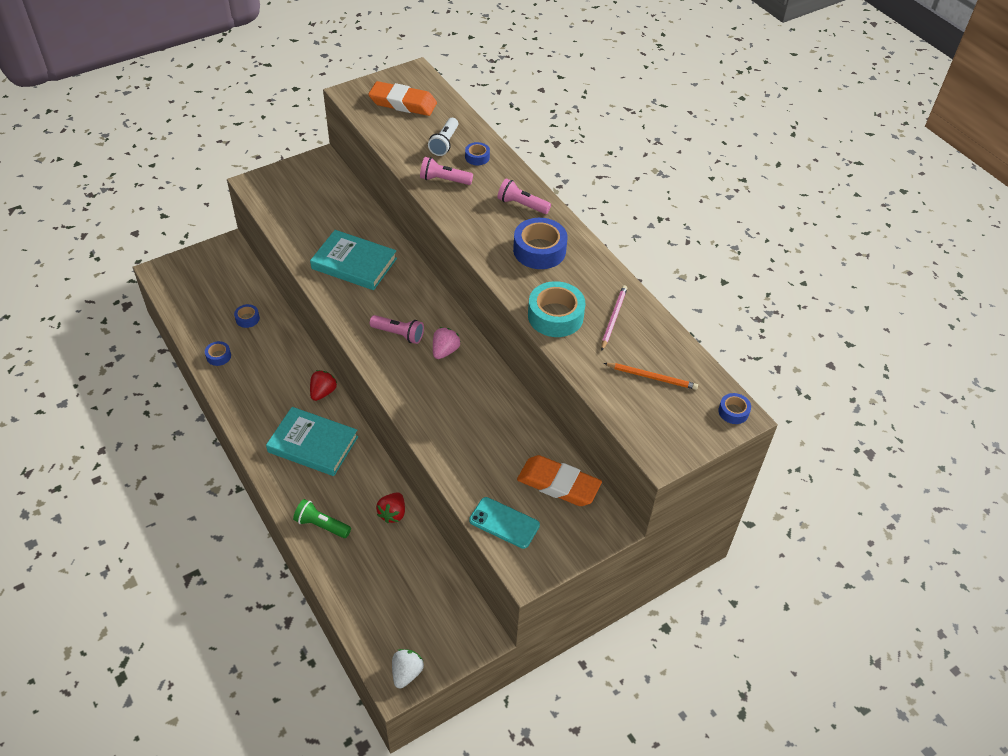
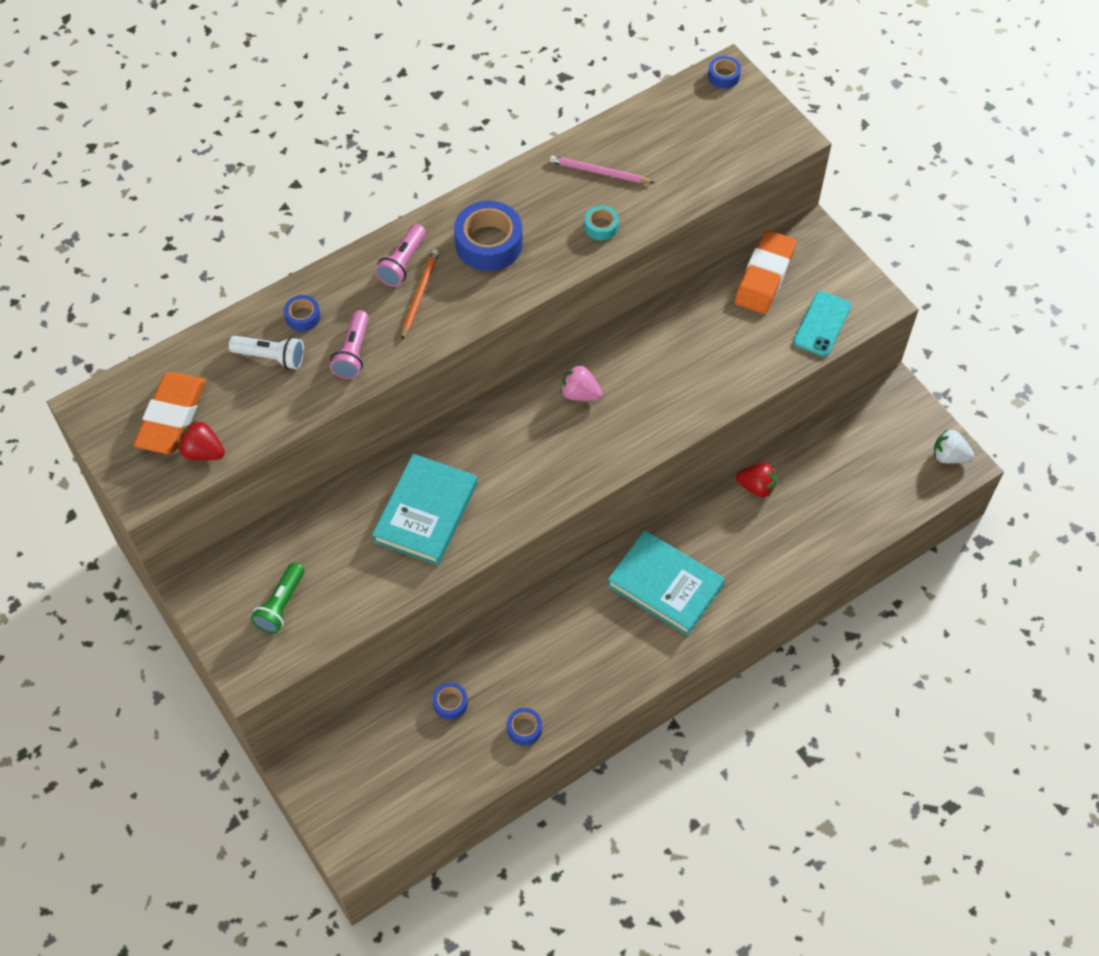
camera: 90 degrees left, 10 degrees up
turquoise book [266,407,358,476] -> turquoise book turned 75 degrees counterclockwise [607,530,725,636]
green flashlight [293,499,351,538] -> green flashlight moved to [251,563,304,634]
red strawberry [310,370,337,401] -> red strawberry moved to [179,420,225,460]
pink flashlight [370,315,424,344] -> none
turquoise tape [528,281,585,337] -> turquoise tape [584,205,619,240], size x0.50
orange pencil [604,363,698,390] -> orange pencil moved to [402,249,439,340]

